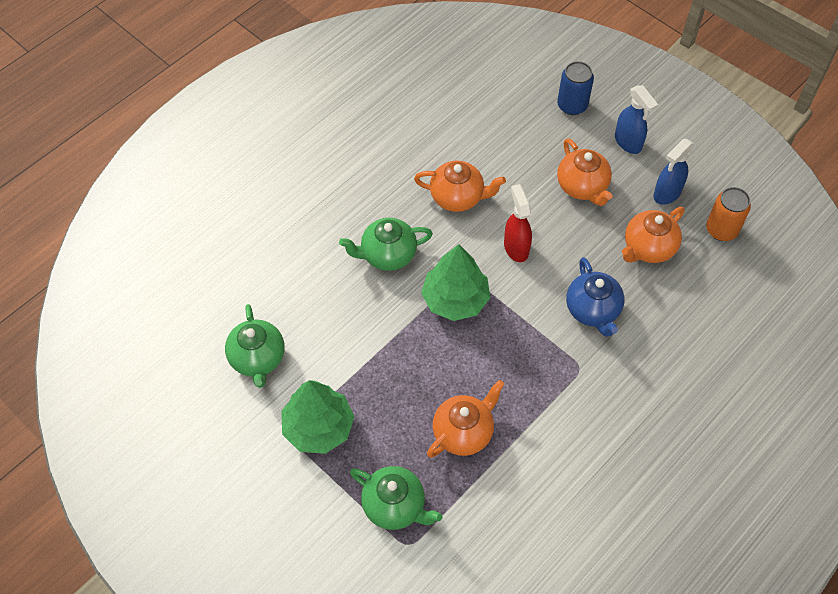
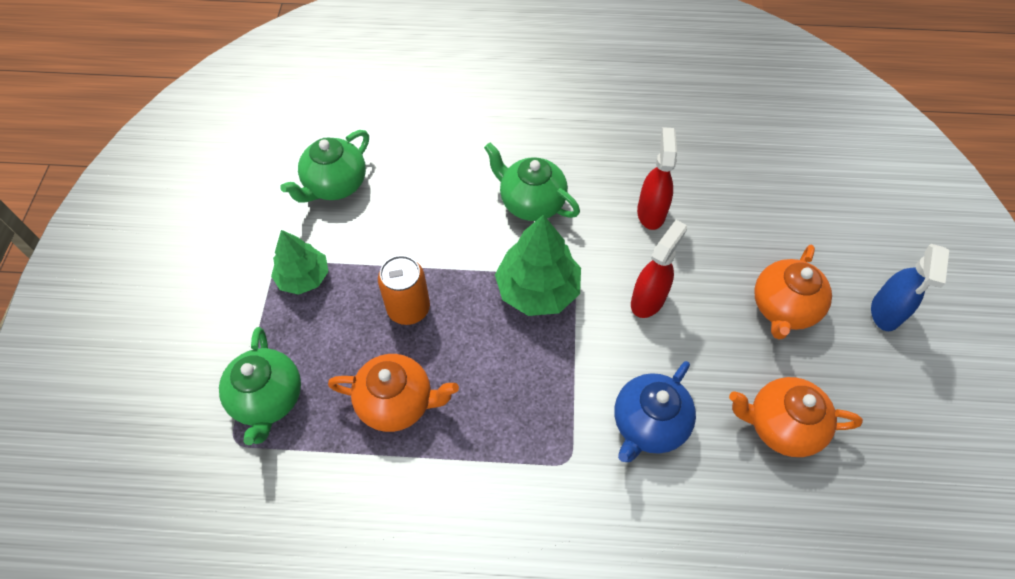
camera: 50 degrees right, 0 degrees up
green tree [281,380,355,454] -> green tree [271,230,329,295], size x0.66
orange teapot [414,161,506,212] -> red spray bottle [637,127,677,230]
blue can [557,61,594,115] -> none
blue spray bottle [653,139,695,205] -> none
orange can [706,187,751,241] -> orange can moved to [378,255,430,325]

